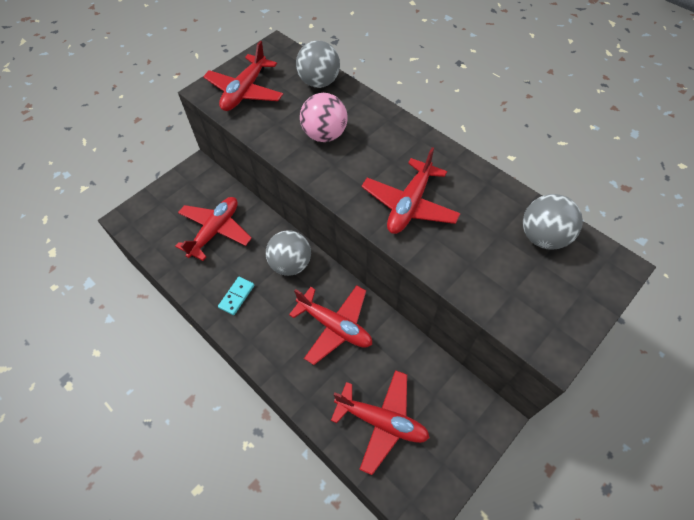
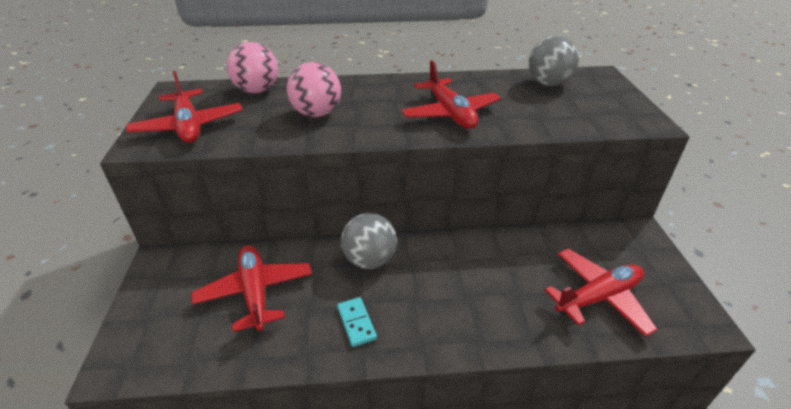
camera: 50 degrees left, 20 degrees down
red plane [289,286,372,365] -> none
grey ball [296,40,340,88] -> pink ball [227,42,278,93]

